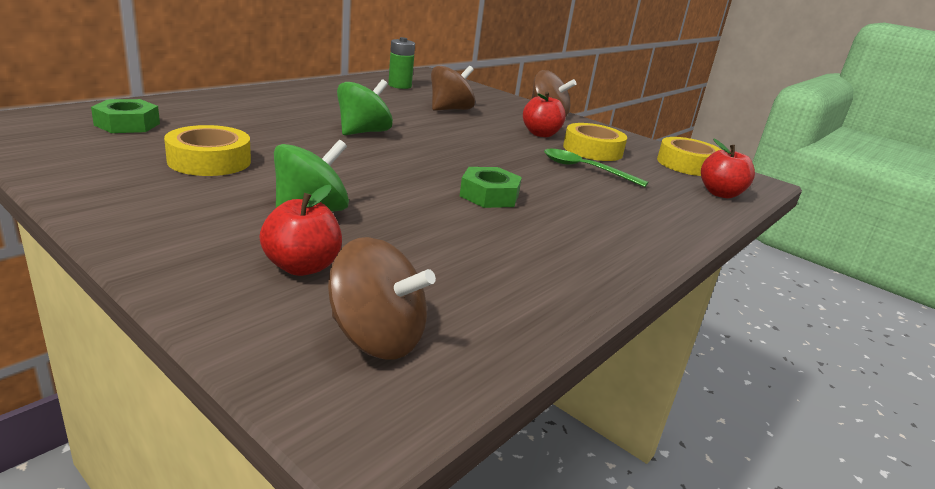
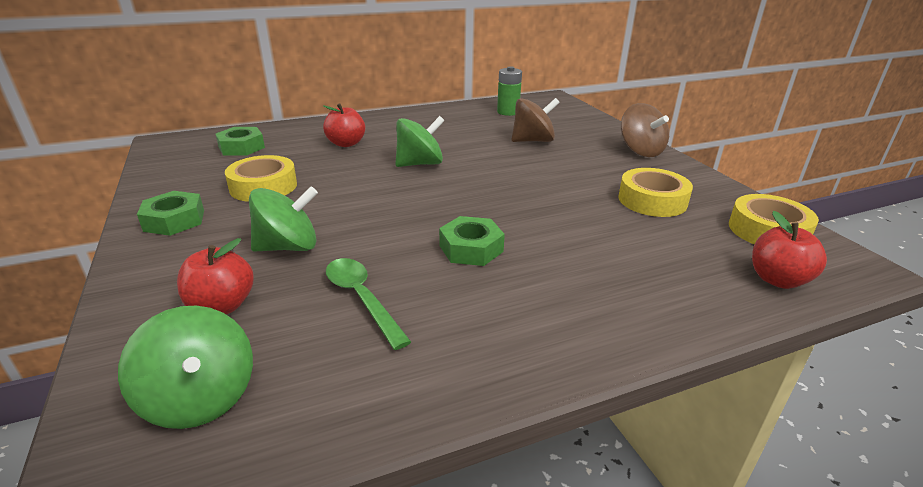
camera: 30 degrees right, 5 degrees up
brown spinning top [328,237,436,359] -> green spinning top [118,306,253,429]
red apple [523,92,566,137] -> red apple moved to [323,104,365,147]
green spoon [544,149,649,187] -> green spoon moved to [326,258,411,350]
none -> green nut [137,191,204,236]

